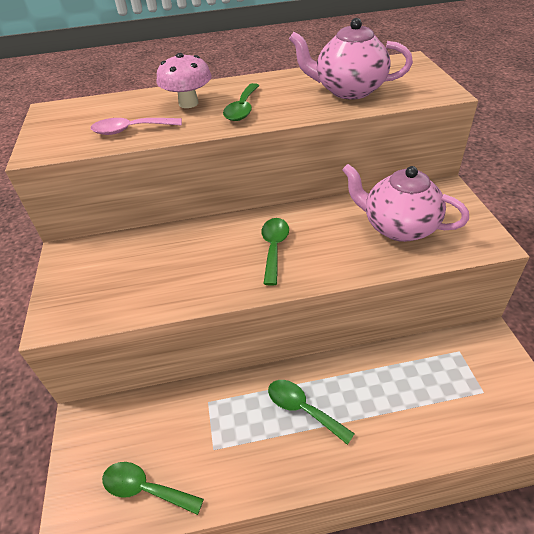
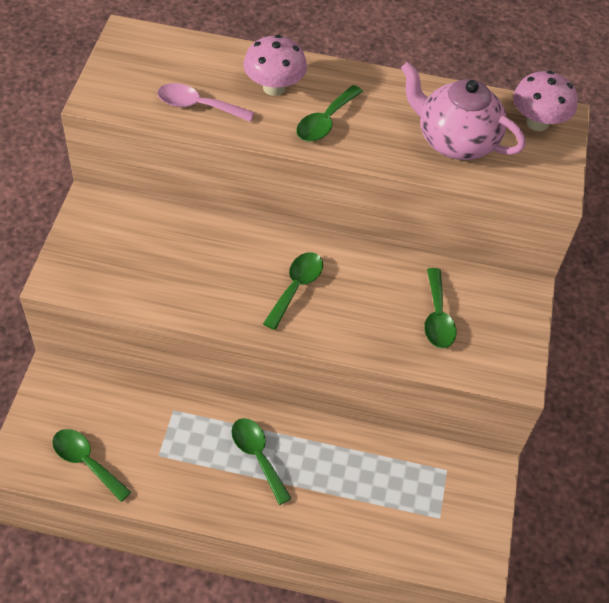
camera: 15 degrees right, 10 degrees up
pink teapot [342,164,469,242] -> green spoon [425,268,456,348]
none -> pink mushroom [513,71,577,131]

